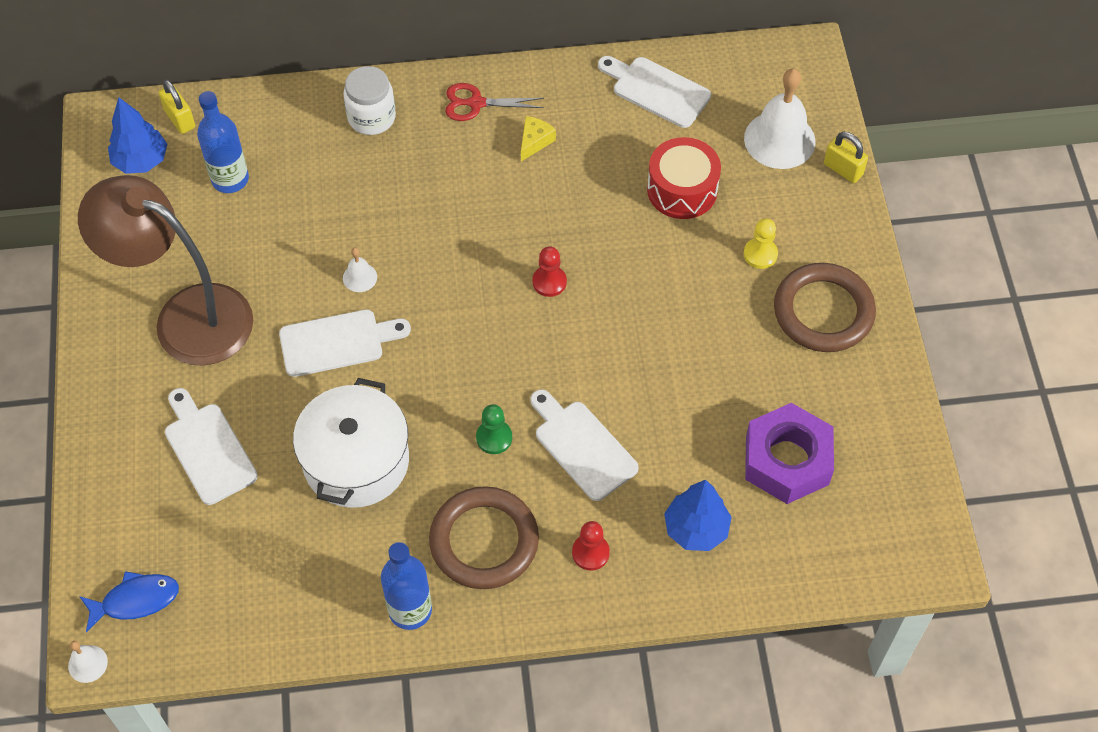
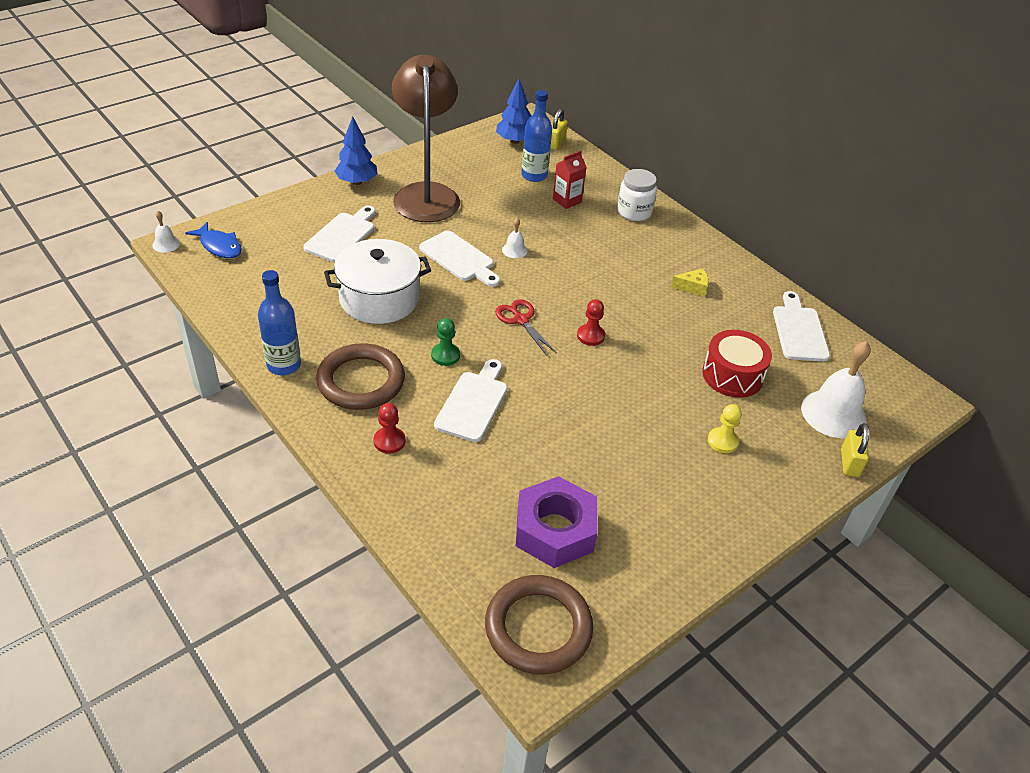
camera: 55 degrees right, 15 degrees down
red scissors [445,83,544,121] -> red scissors moved to [495,299,557,356]
blue tree [664,480,732,551] -> blue tree moved to [334,117,377,185]
brown ring [774,263,876,352] -> brown ring moved to [485,575,593,674]
none -> red carton [553,151,587,209]

